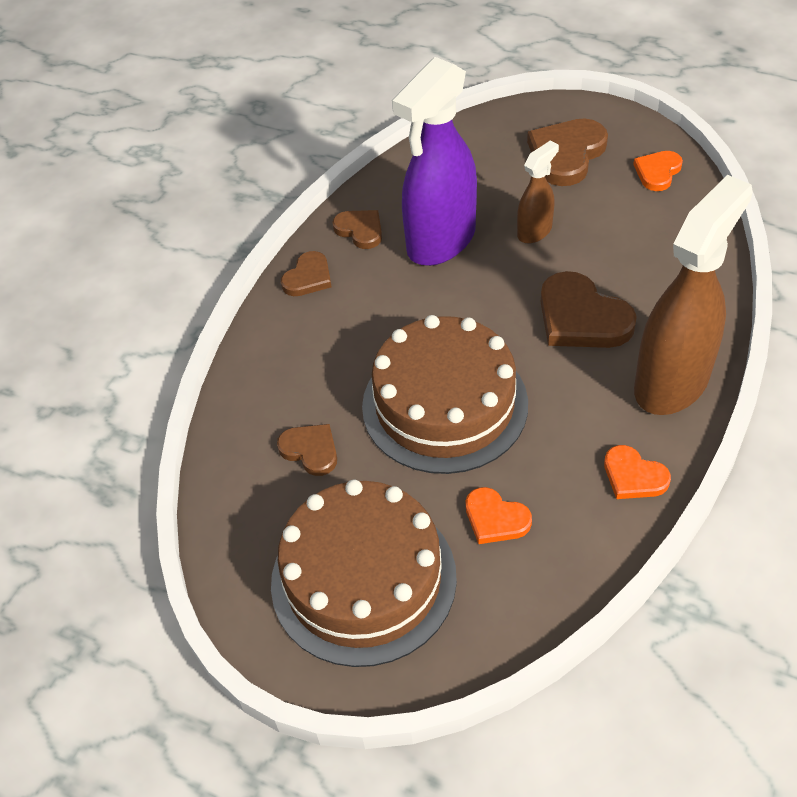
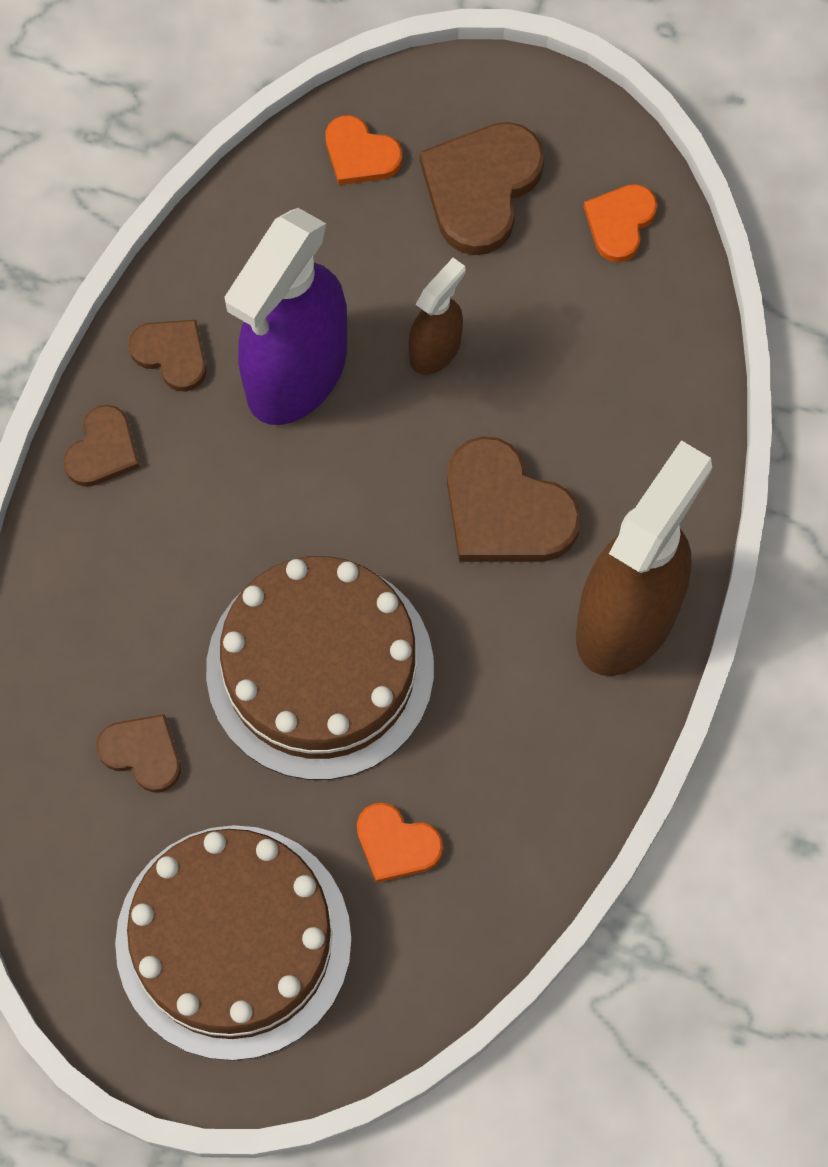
camera: 10 degrees left, 20 degrees up
orange heart [604,445,671,499] -> orange heart moved to [326,115,402,185]

